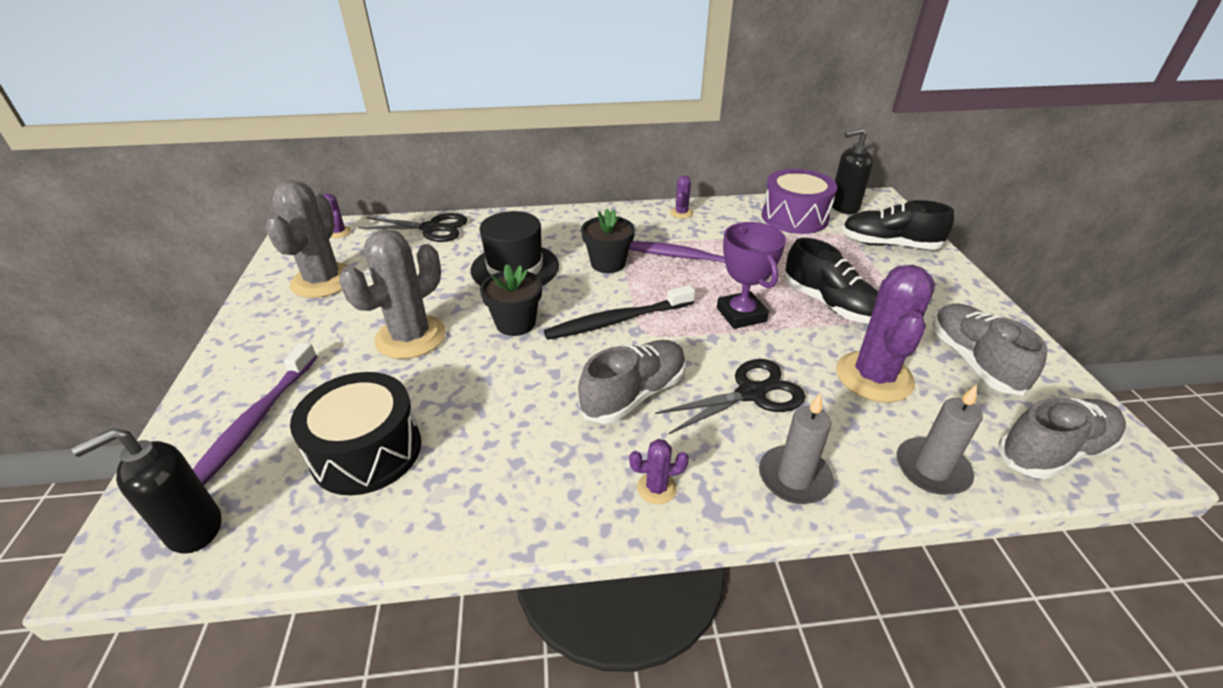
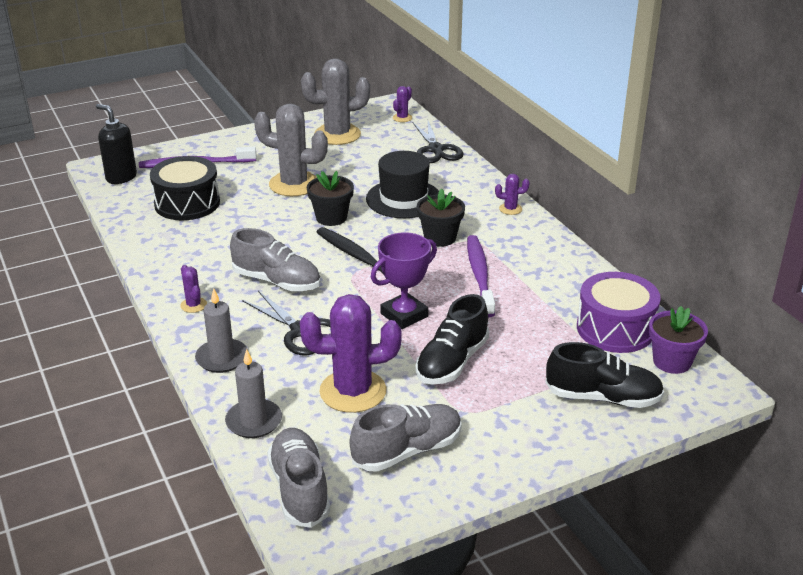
camera: 70 degrees right, 5 degrees down
purple cactus [670,176,693,218] -> purple cactus moved to [495,174,530,215]
black soap dispenser [832,128,873,214] -> purple flower pot [649,306,708,374]
black shoe [842,200,954,250] -> black shoe turned 105 degrees clockwise [545,342,664,408]
grey shoe [998,397,1126,479] -> grey shoe turned 150 degrees counterclockwise [267,428,330,528]

